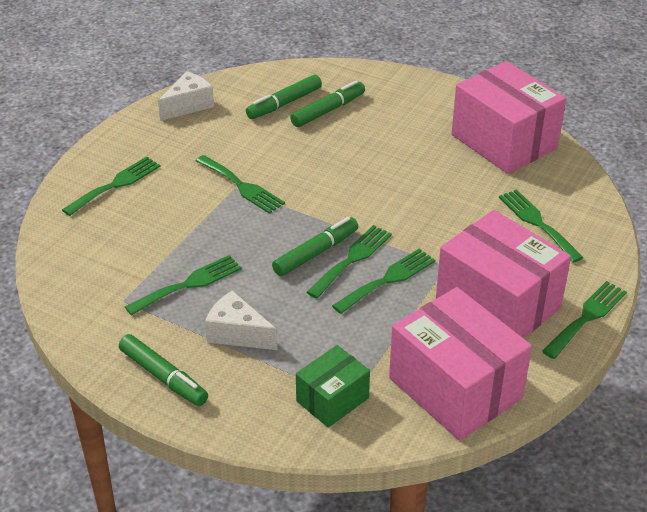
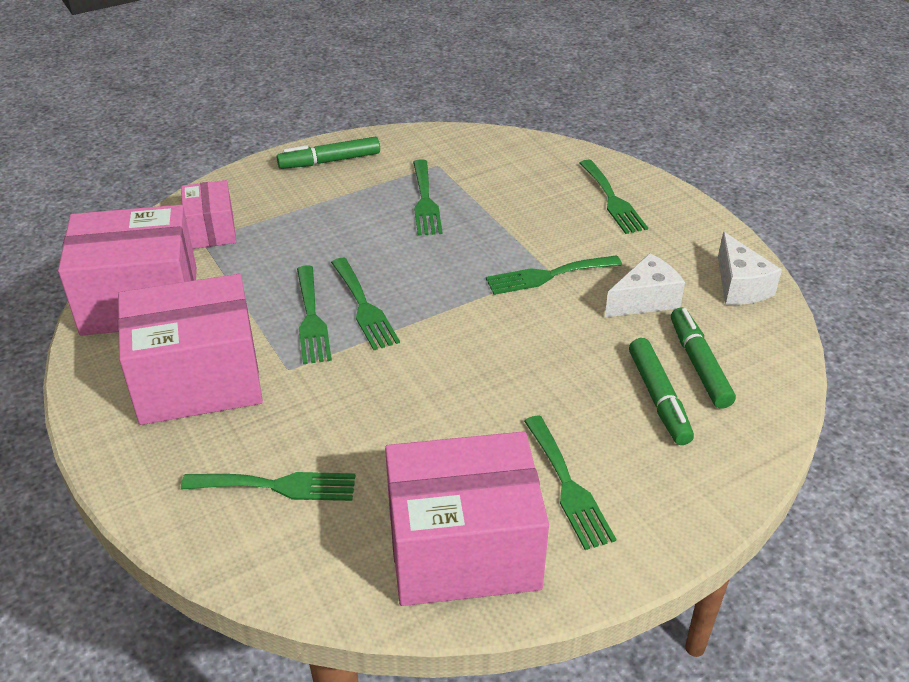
camera: 120 degrees right, 0 degrees up
white cheese [205,290,277,350] -> white cheese moved to [605,253,685,317]
green marker [272,217,358,276] -> none
green box [296,345,370,428] -> pink box [181,180,236,249]
green fork [542,281,627,359] -> green fork moved to [524,415,616,550]

